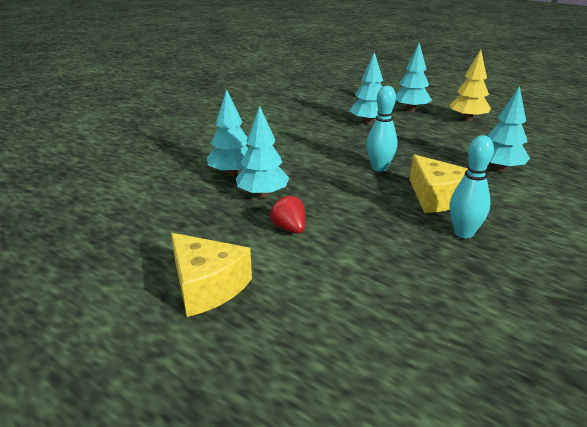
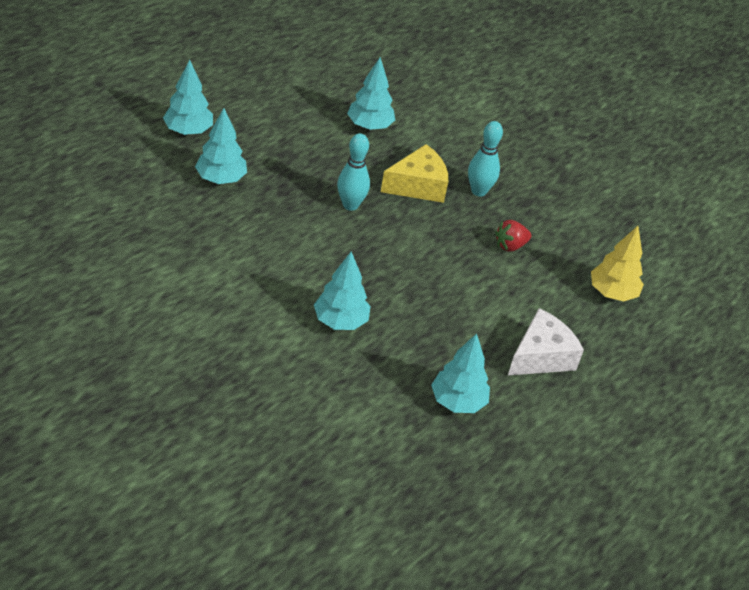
camera: 90 degrees left, 15 degrees up
yellow cheese [171,233,252,317] -> white cheese [508,308,584,375]
turquoise tree [236,106,289,198] -> turquoise tree moved to [431,333,490,413]
red strawberry [269,194,305,234] -> red strawberry moved to [495,220,531,252]
yellow tree [450,50,491,121] -> yellow tree moved to [591,226,644,301]

